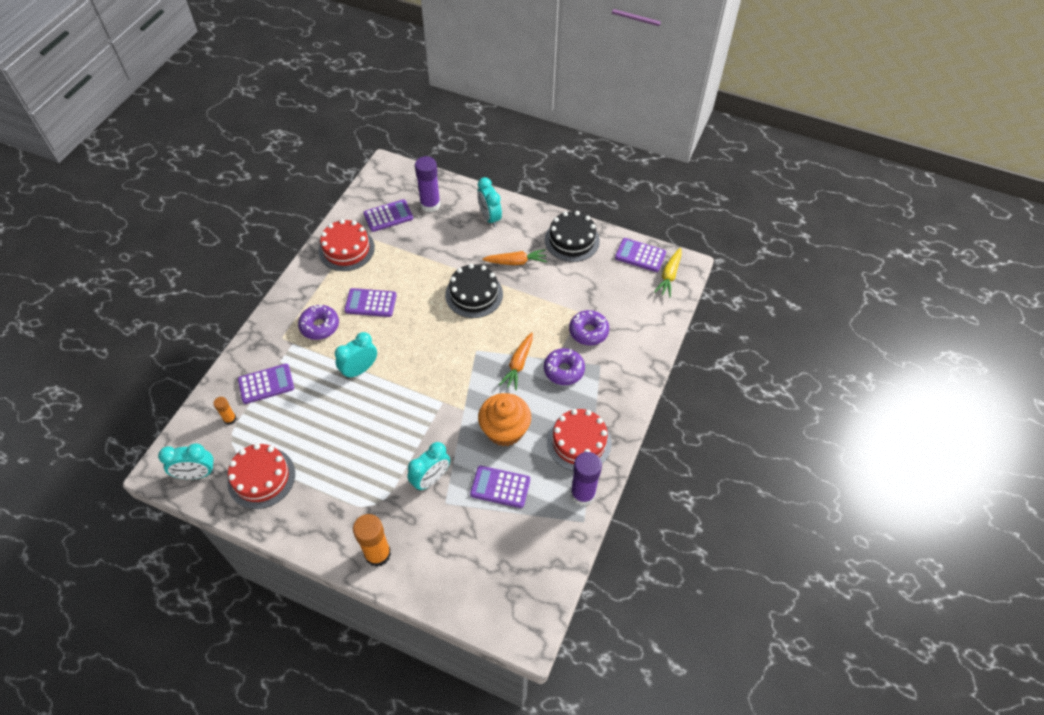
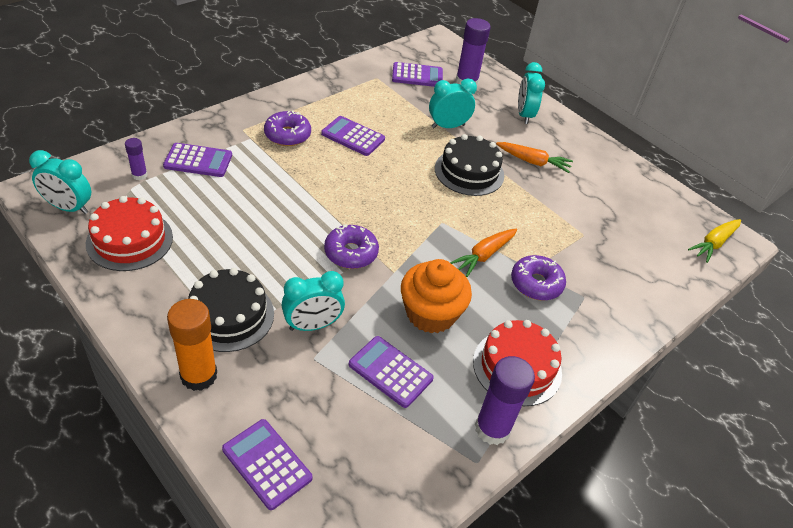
camera: 20 degrees right, 10 degrees down
orange glue stick [213,397,236,425] -> purple glue stick [125,138,148,180]
red cake [318,219,375,271] -> none
turquoise clock [335,332,377,379] -> turquoise clock moved to [429,79,477,128]
black cake [545,211,600,262] -> black cake moved to [188,268,274,352]
purple donut [569,310,609,345] -> purple donut moved to [324,224,379,269]
purple calculator [615,238,666,272] -> purple calculator moved to [222,419,312,510]

